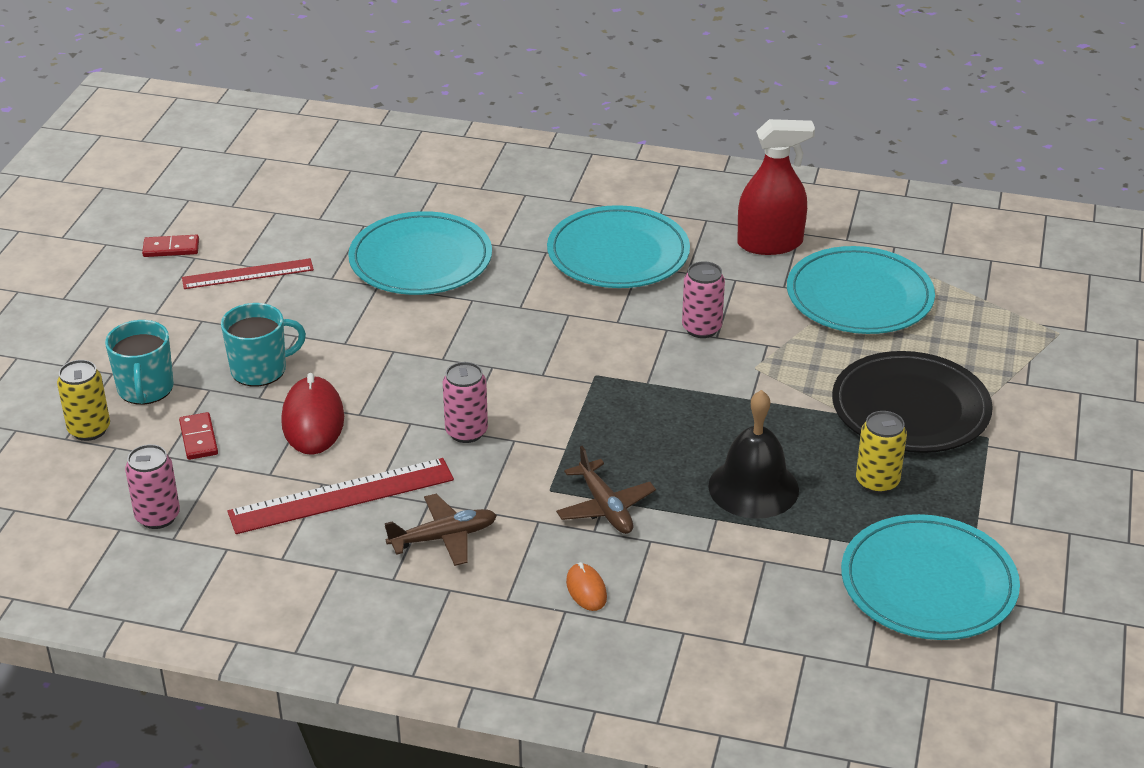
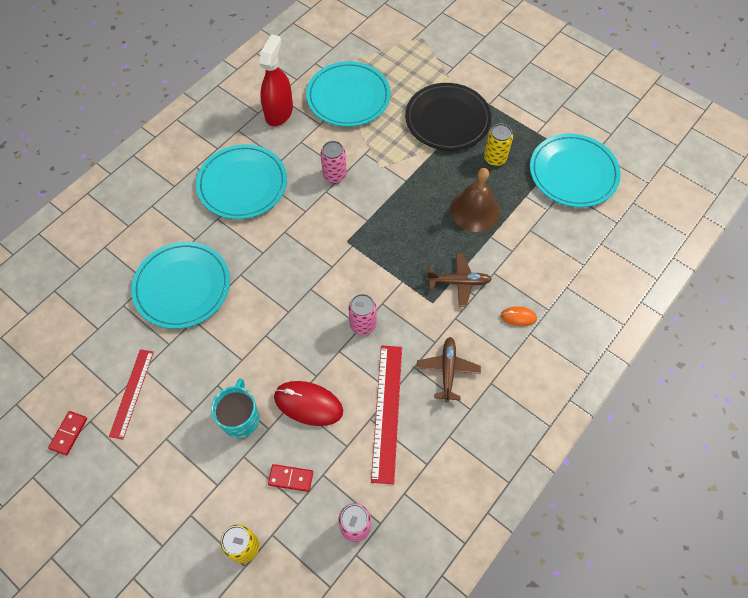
camera: 65 degrees left, 25 degrees up
turquoise mug [105,320,174,405] -> none
black bell [708,390,799,519] -> brown bell [450,168,500,232]

